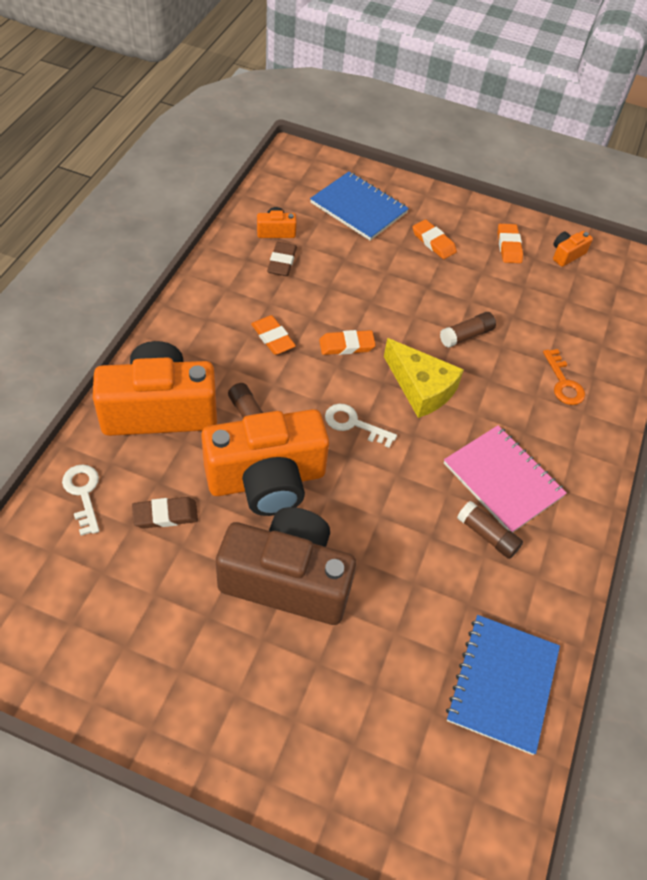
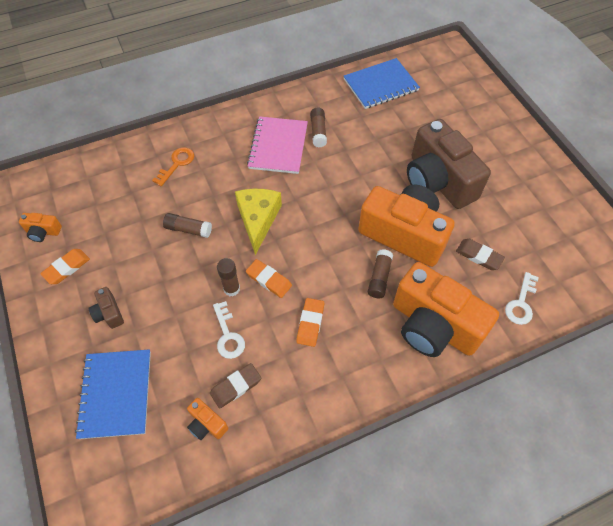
camera: 130 degrees left, 5 degrees up
white key [325,404,397,448] -> white key moved to [213,301,245,359]
orange eraser [413,219,457,259] -> brown camera [89,287,124,329]
none -> brown glue stick [217,258,240,296]

